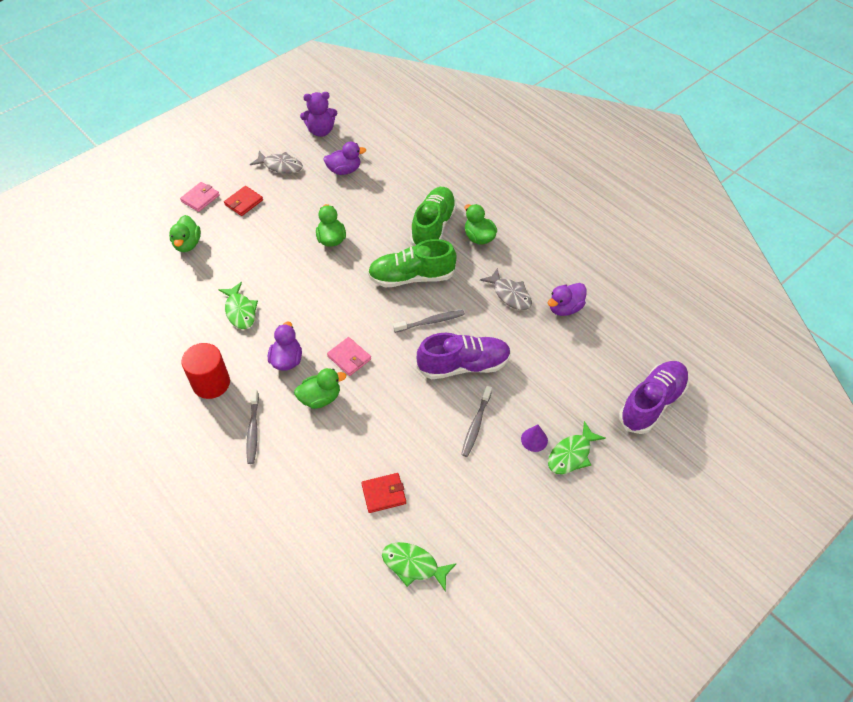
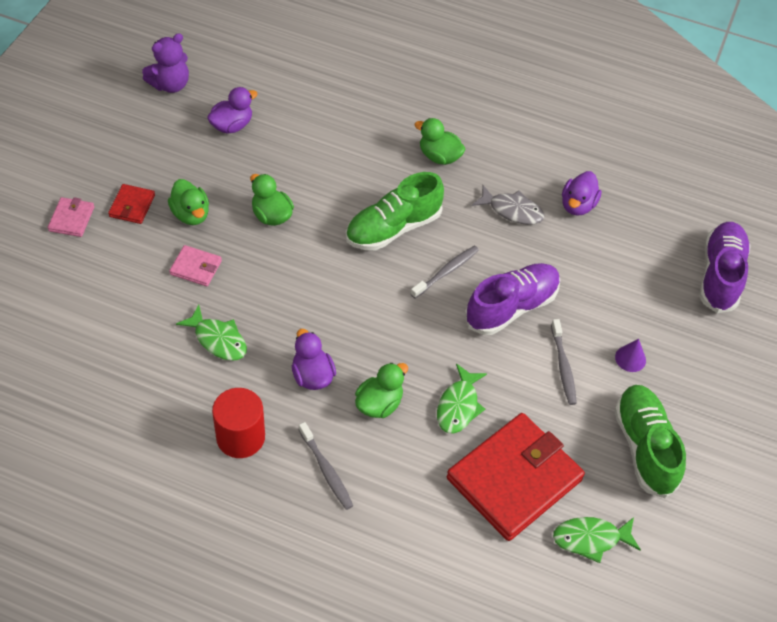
camera: 30 degrees left, 0 degrees up
green duck [169,215,201,252] -> green duck moved to [168,179,209,225]
grey fish [250,151,303,174] -> none
pink wallet [327,337,371,376] -> pink wallet moved to [169,245,222,286]
red wallet [361,473,406,513] -> red wallet [447,413,585,541], size x2.30
green shoe [410,187,457,246] -> green shoe moved to [614,385,686,498]
green fish [548,421,606,474] -> green fish moved to [437,364,487,434]

